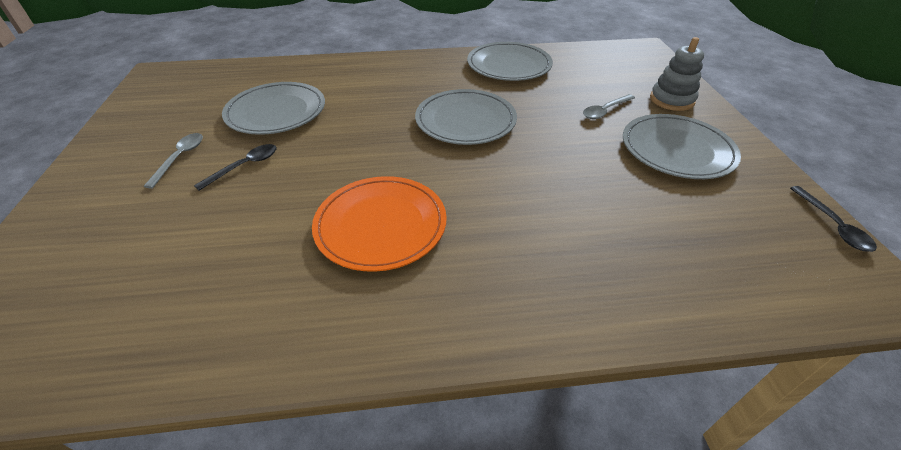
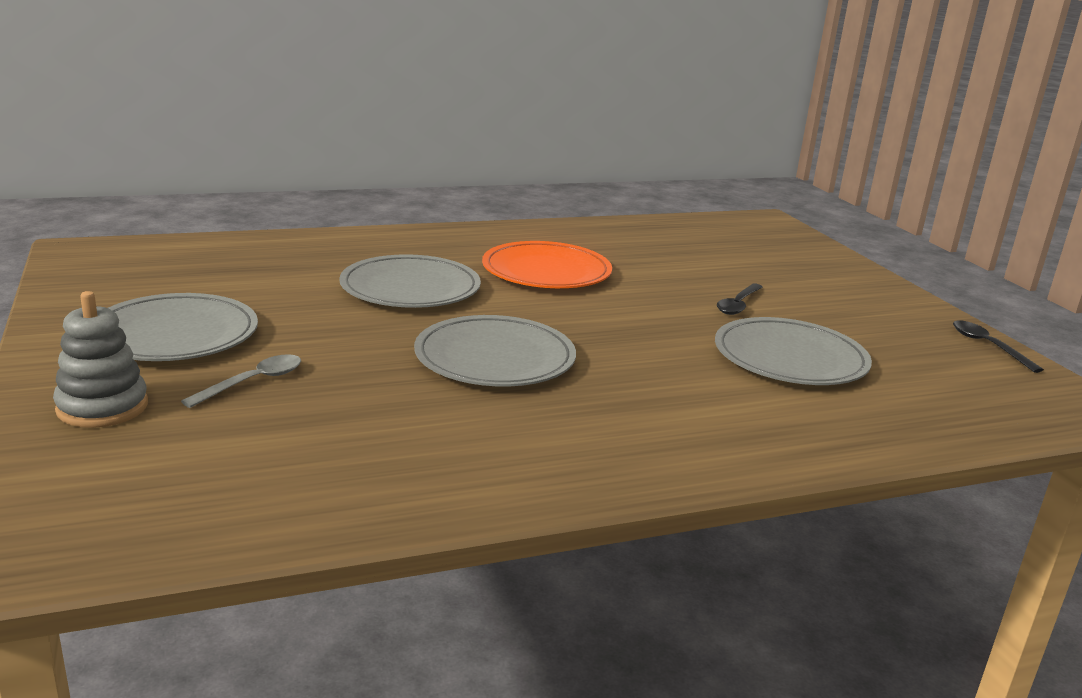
camera: 165 degrees right, 20 degrees down
grey spoon [143,133,203,189] -> none
grey plate [467,42,553,81] -> grey plate moved to [339,254,481,308]
black spoon [790,186,877,252] -> black spoon moved to [953,320,1044,373]

